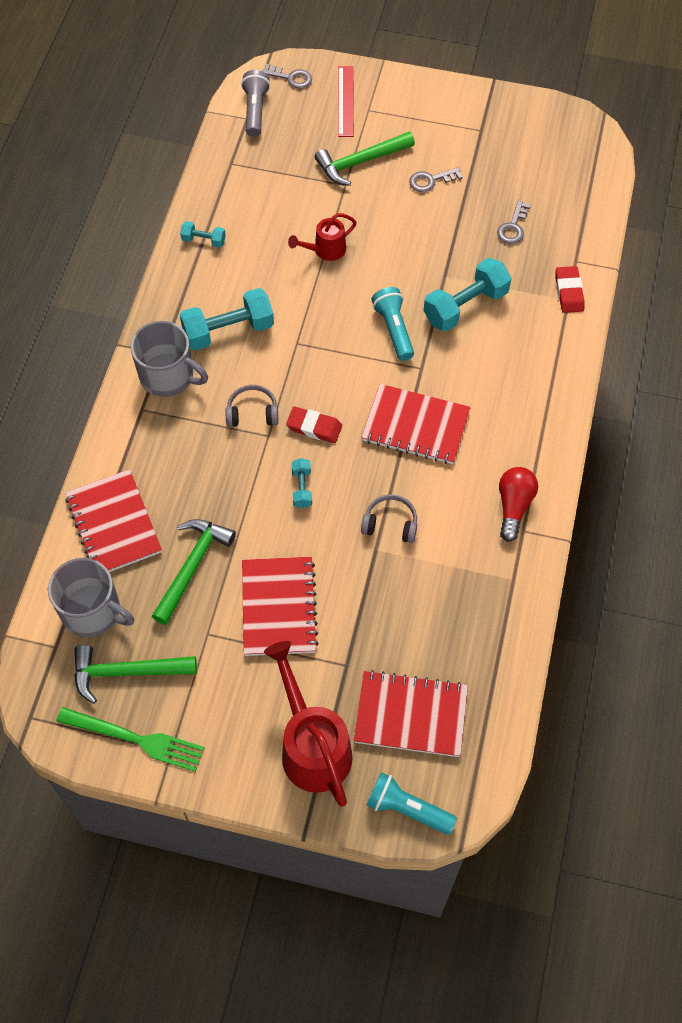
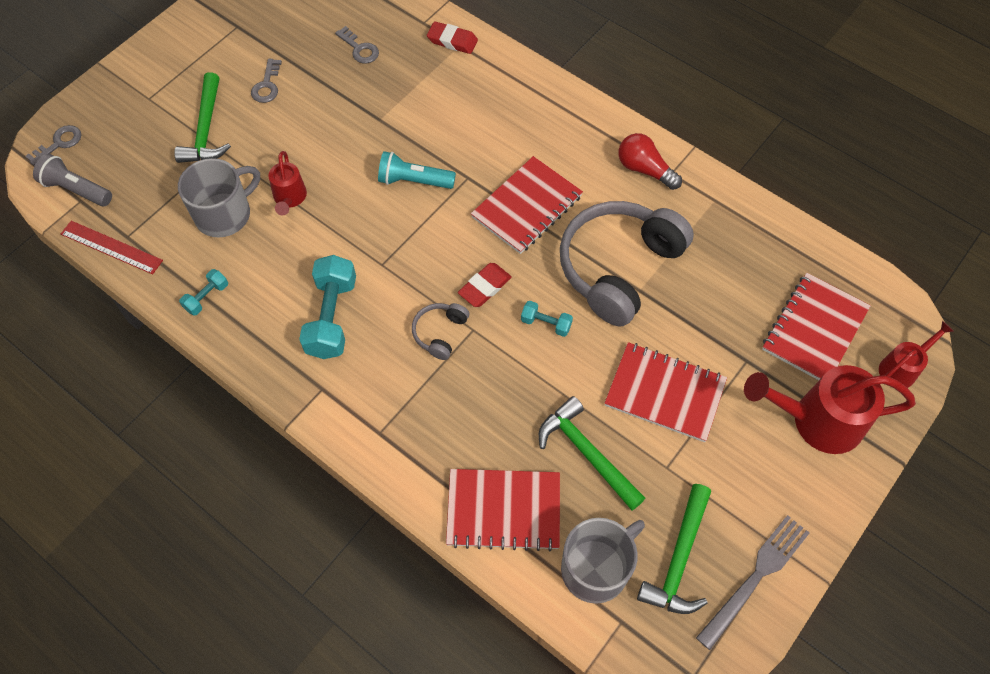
camera: 65 degrees left, 0 degrees up
green fork [56,707,205,772] -> grey fork [696,515,809,650]
grey mug [131,321,208,397] -> grey mug moved to [178,158,260,237]
red ruler [338,66,354,137] -> red ruler moved to [61,221,163,274]
grey headphones [361,494,417,543] -> grey headphones [560,201,694,327], size x2.28
turquoise flashlight [367,772,457,835] -> red watering can [879,321,954,388]
turquoise dumbbell [423,258,512,331] -> none

